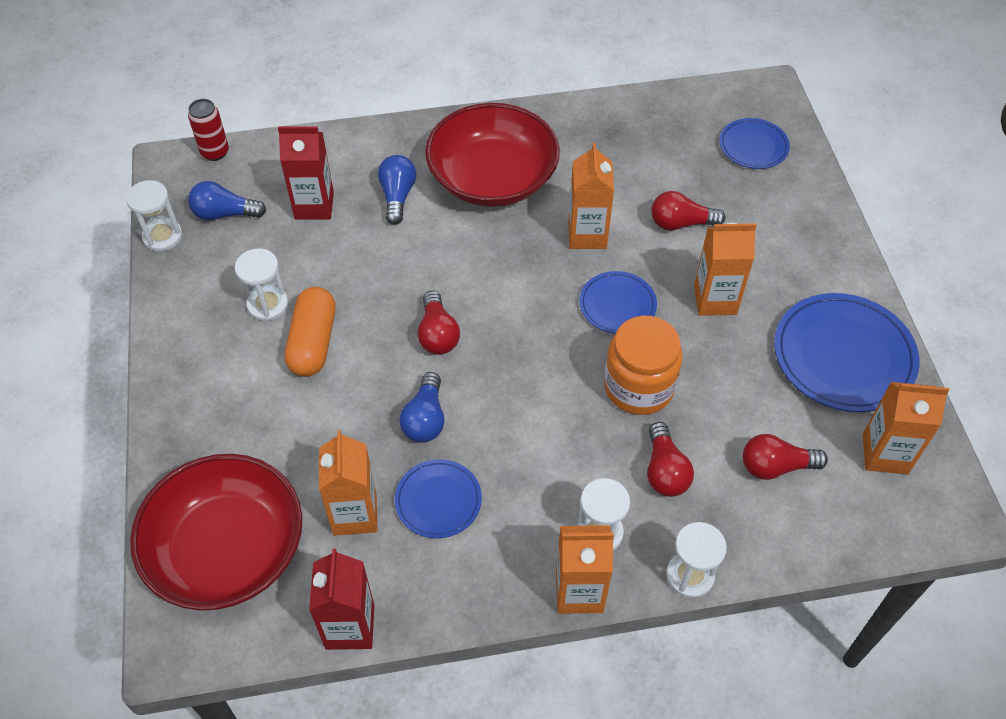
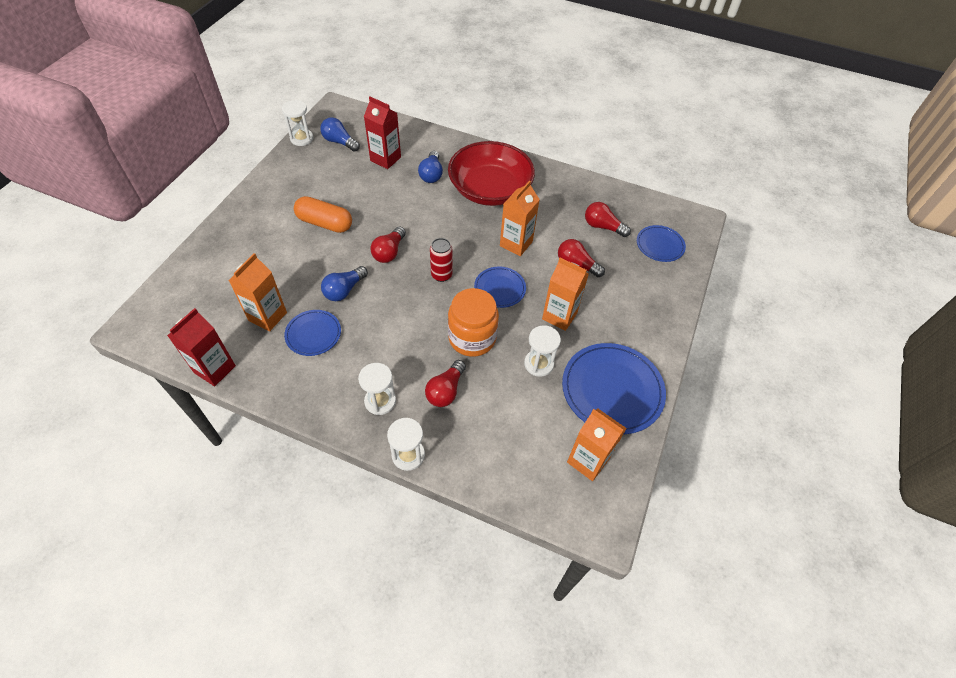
camera: 30 degrees right, 0 degrees up
red bowl [130,454,302,611] -> none
red can [188,99,229,161] -> red can moved to [430,238,452,282]
white hourglass [235,249,288,321] -> white hourglass moved to [524,325,561,377]
orange capsule [285,287,335,377] -> orange capsule turned 75 degrees clockwise [294,196,352,233]
blue light bulb [378,155,416,225] -> blue light bulb turned 150 degrees clockwise [418,151,443,183]
orange carton [556,525,614,614] -> none
red light bulb [743,434,828,480] -> red light bulb moved to [585,202,631,237]

